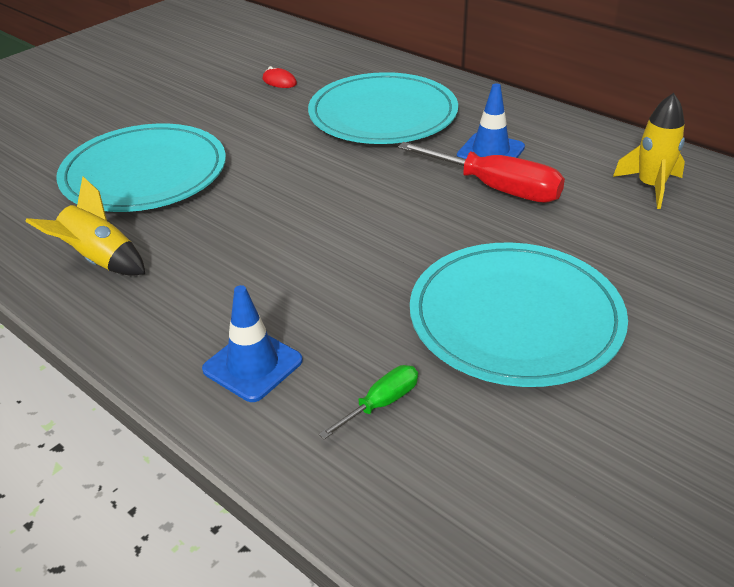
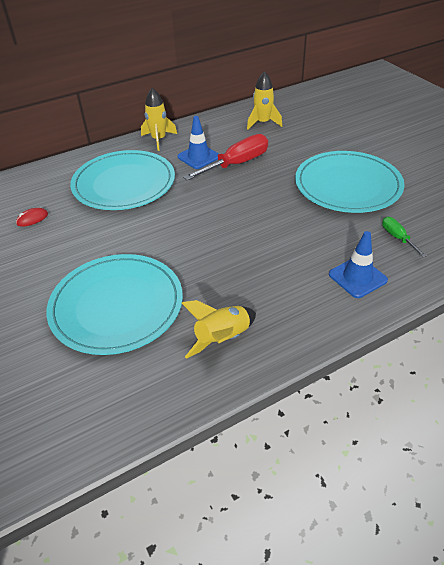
camera: 70 degrees left, 5 degrees up
none -> yellow rocket [141,88,177,151]

